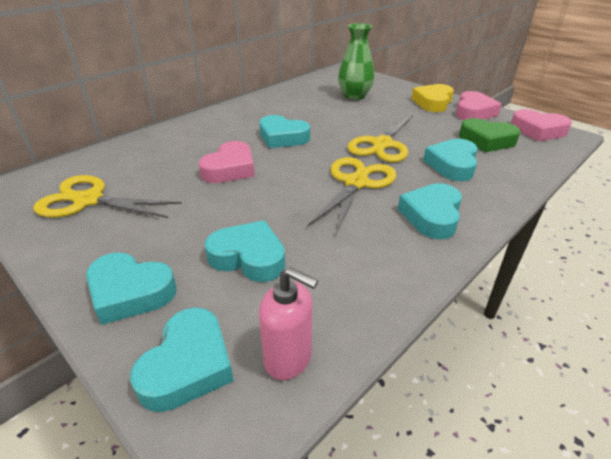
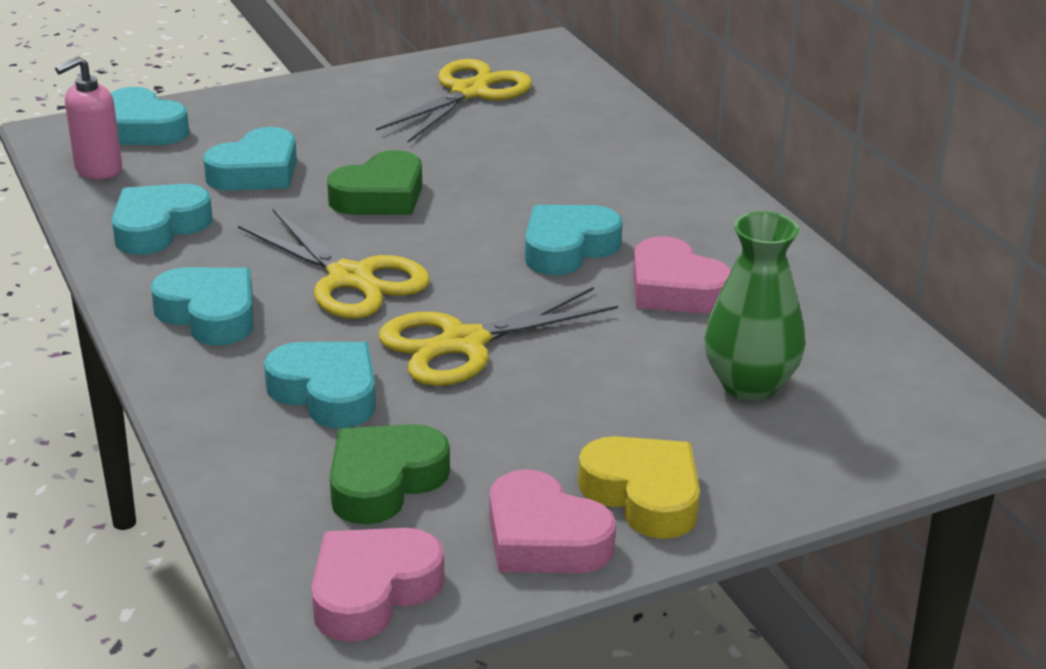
camera: 110 degrees right, 5 degrees down
turquoise heart [86,252,176,325] -> turquoise heart moved to [112,184,213,255]
pink heart [199,141,255,183] -> pink heart moved to [633,236,731,314]
yellow scissors [348,114,413,162] -> yellow scissors turned 75 degrees counterclockwise [379,287,618,386]
none -> green heart [327,150,422,215]

